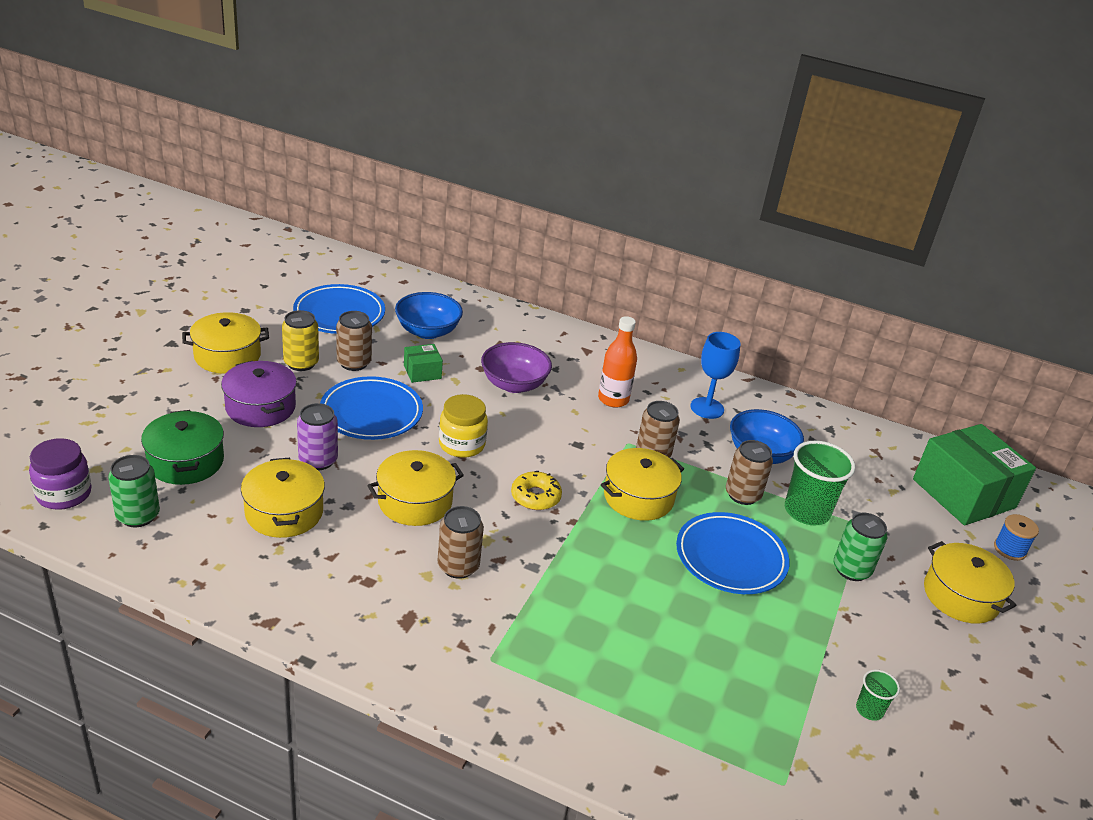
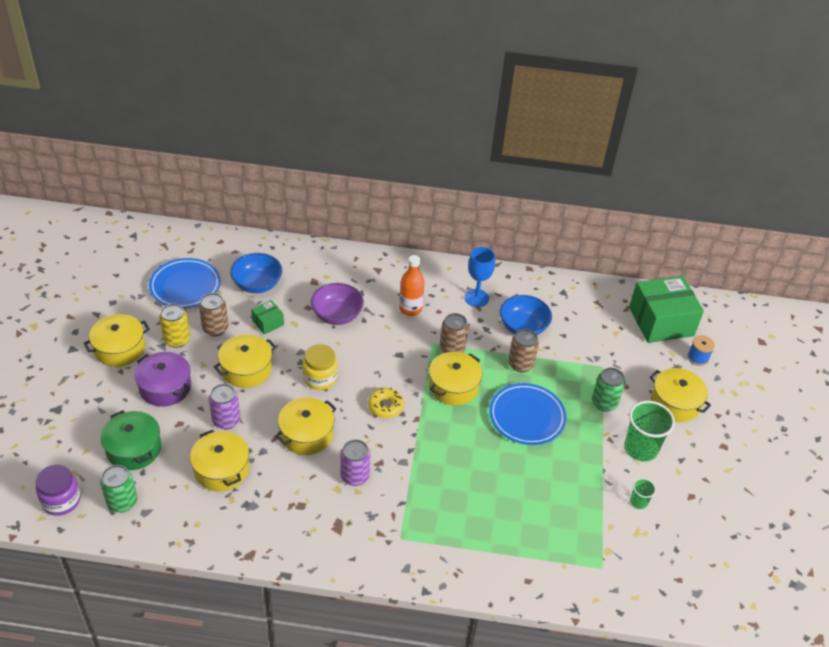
camera: 15 degrees left, 10 degrees up
blue plate [320,376,423,440] -> yellow pot [214,334,276,388]
brown can [438,506,484,579] -> purple can [340,440,371,486]
green cup [785,440,855,526] -> green cup moved to [624,401,675,462]
green box [913,424,1036,525] -> green box turned 60 degrees counterclockwise [629,276,704,343]

